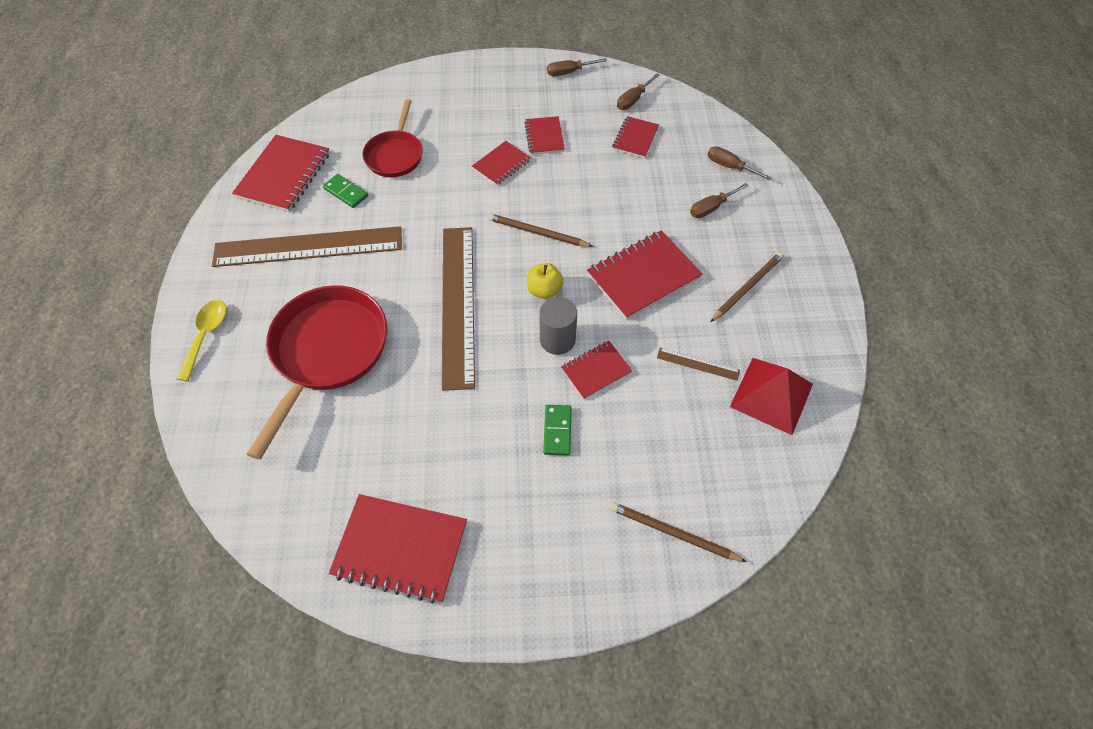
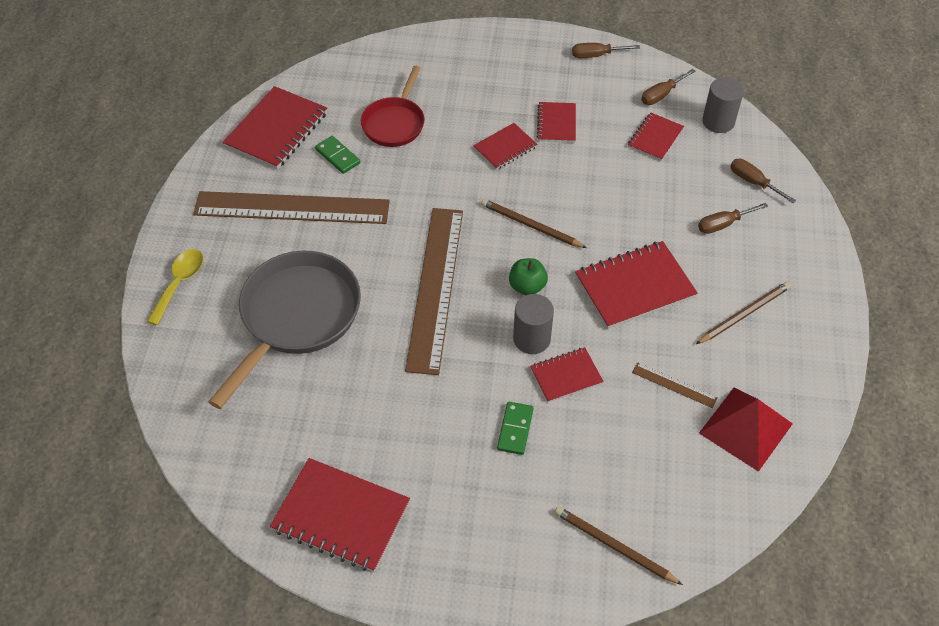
camera: 10 degrees right, 5 degrees down
red pan [247,285,387,460] -> grey pan [208,251,361,409]
yellow apple [527,263,563,299] -> green apple [509,258,548,295]
none -> grey cylinder [702,77,744,133]

